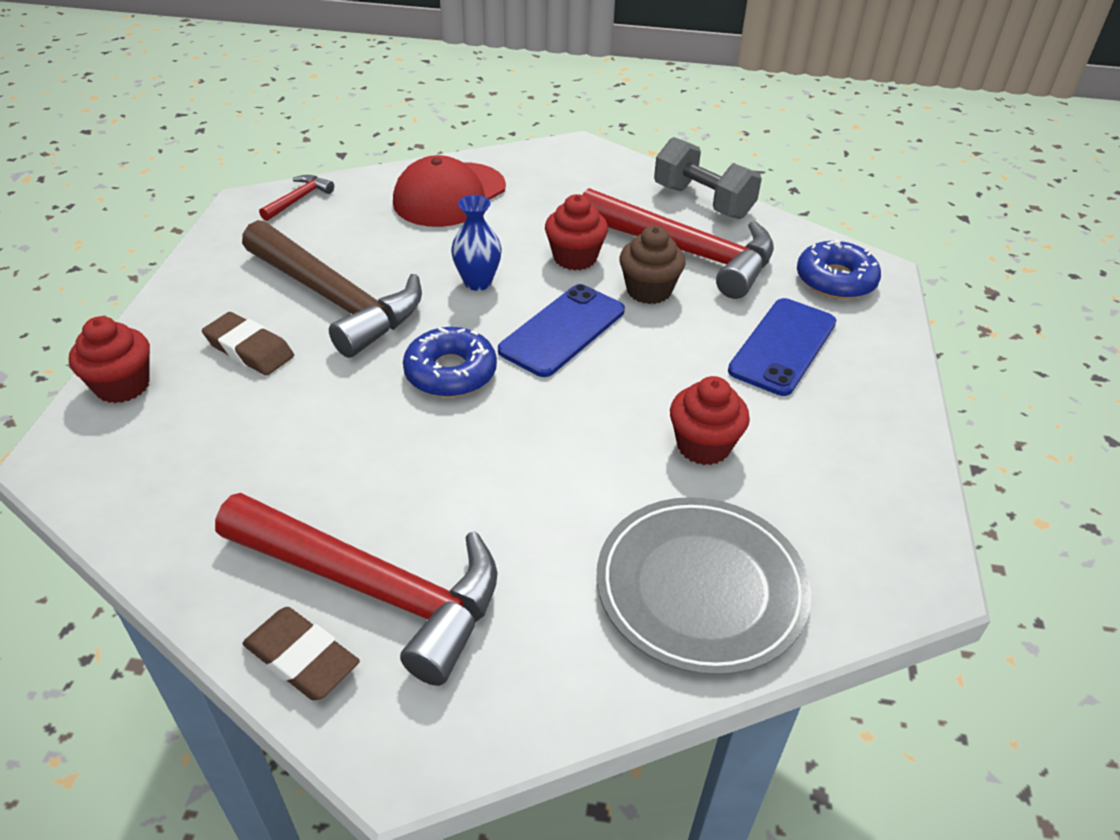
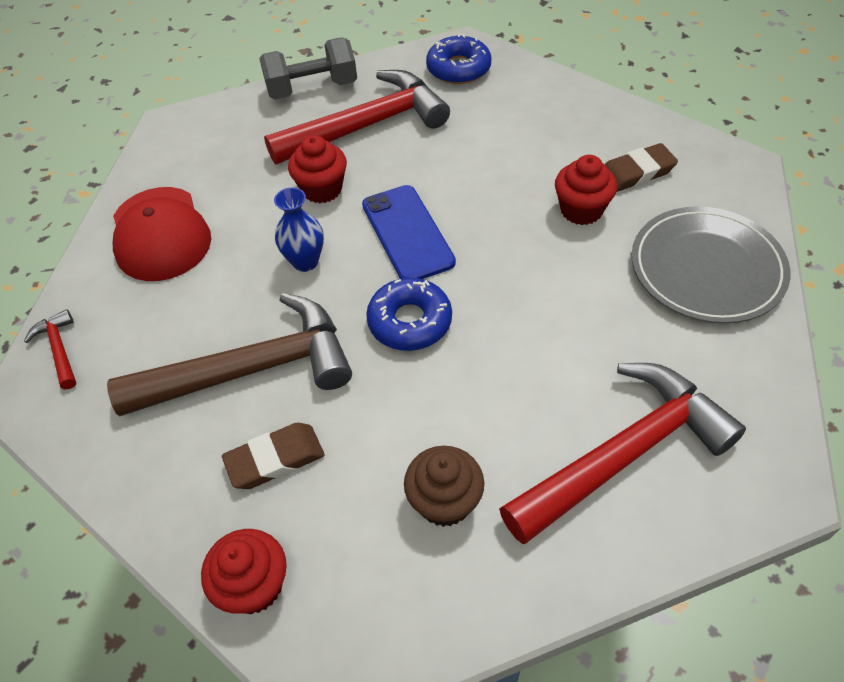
camera: 55 degrees left, 10 degrees up
brown eraser [242,607,360,700] -> brown eraser moved to [605,143,678,192]
brown cupcake [619,226,686,304] -> brown cupcake moved to [404,446,484,527]
blue phone [728,298,836,396] -> none

